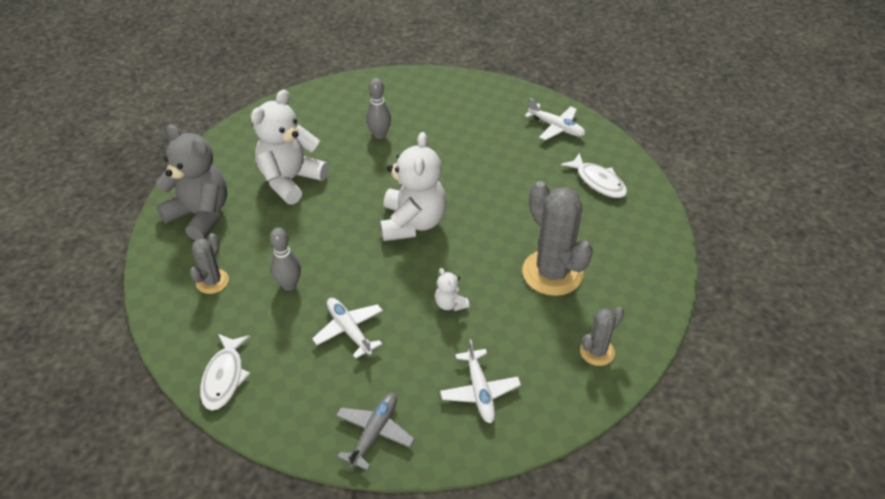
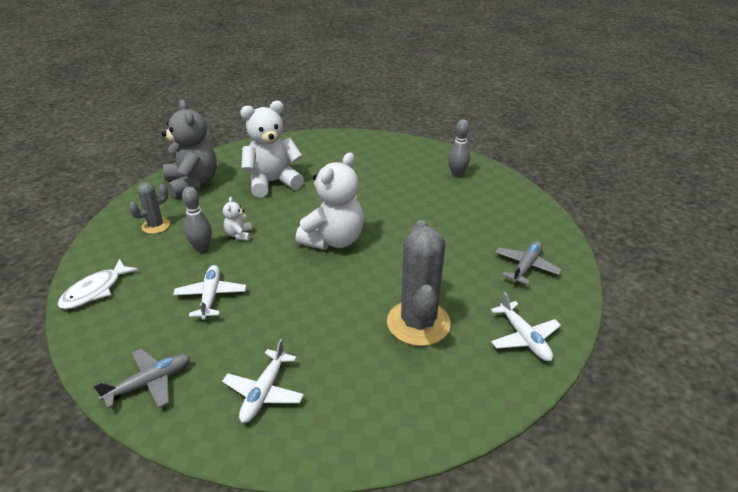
camera: 30 degrees right, 10 degrees down
grey bowling pin [366,78,391,139] -> grey bowling pin moved to [448,119,470,177]
white teddy bear [435,268,469,311] -> white teddy bear moved to [223,197,252,241]
white plane [525,98,585,140] -> white plane moved to [491,292,561,361]
white fish [561,153,627,198] -> grey plane [495,241,562,285]
grey cactus [580,307,624,366] -> none

